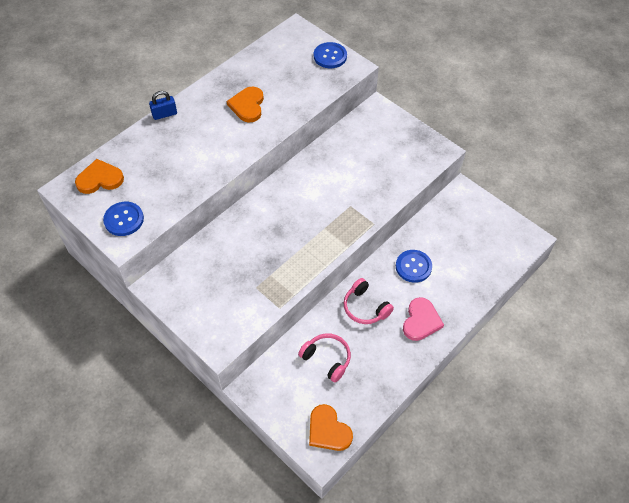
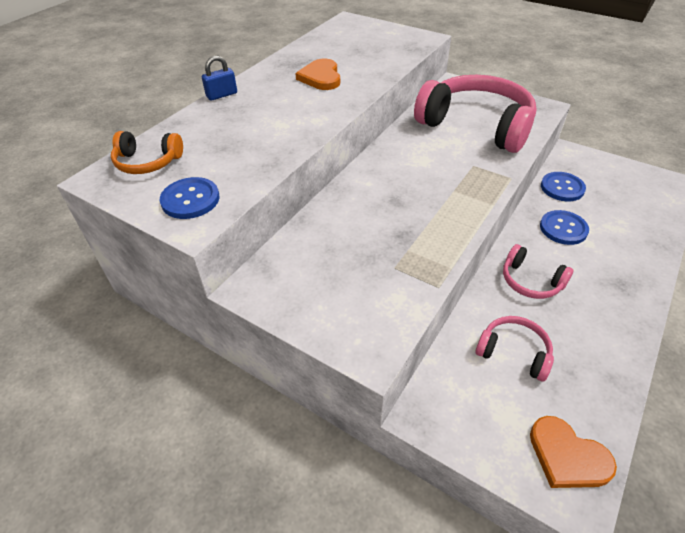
camera: 10 degrees left, 10 degrees down
orange heart [75,159,124,194] -> orange headphones [111,131,183,174]
blue button [314,42,347,68] -> blue button moved to [541,172,586,201]
pink heart [403,297,444,341] -> none
none -> pink headphones [414,75,536,153]

